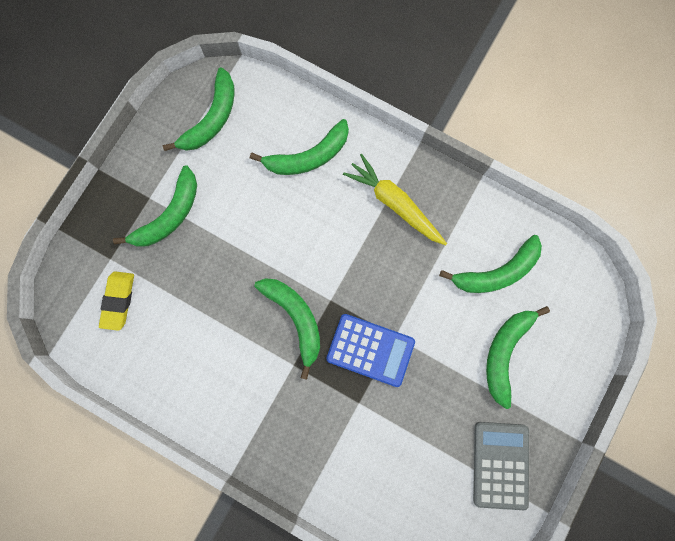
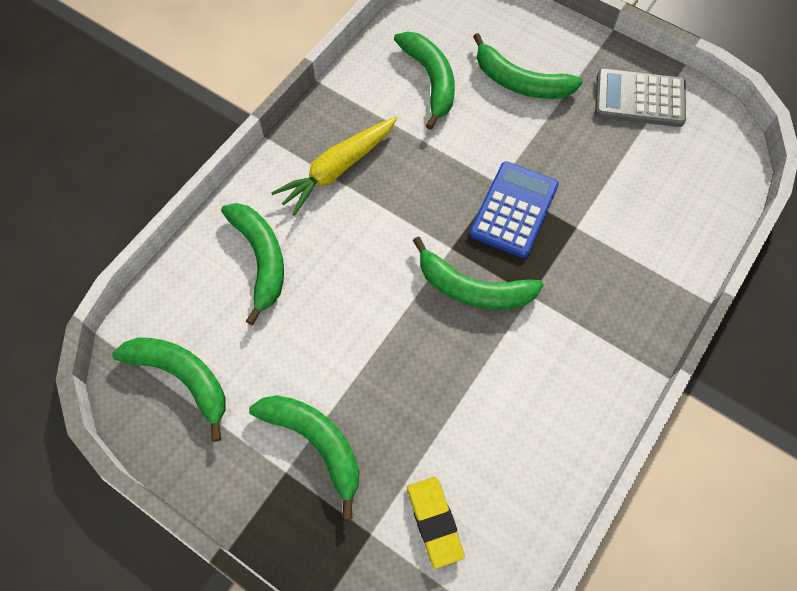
camera: 85 degrees left, 15 degrees down
yellow eraser [99,271,134,331] -> yellow eraser turned 60 degrees clockwise [407,477,465,569]
green banana [255,278,320,380] -> green banana turned 135 degrees counterclockwise [413,236,544,309]

